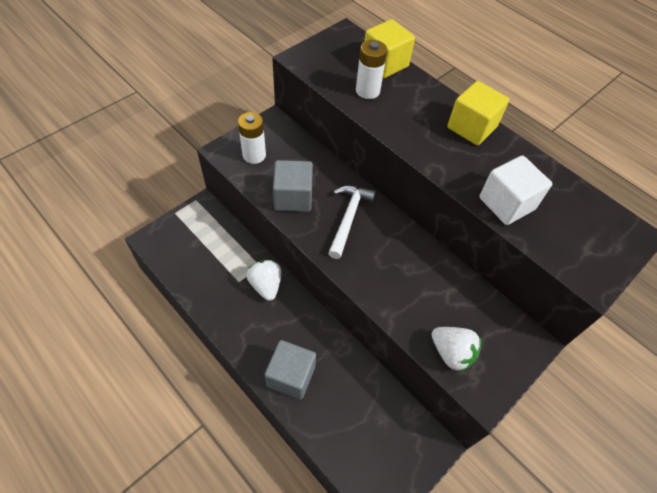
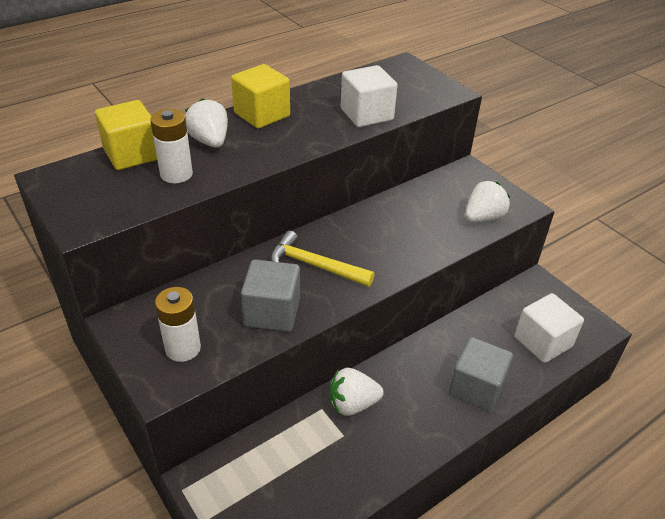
camera: 80 degrees left, 15 degrees down
white hammer [328,186,376,259] -> yellow hammer [270,231,375,287]
none -> white strawberry [185,98,228,148]
none -> white cube [515,293,584,363]

